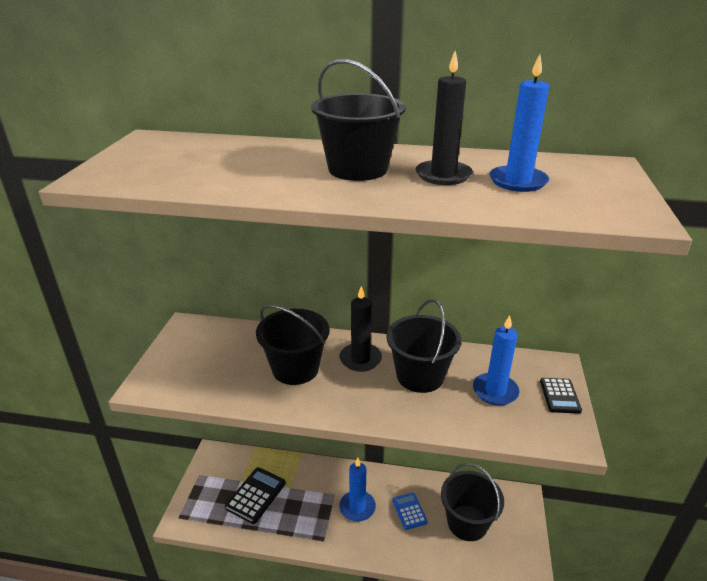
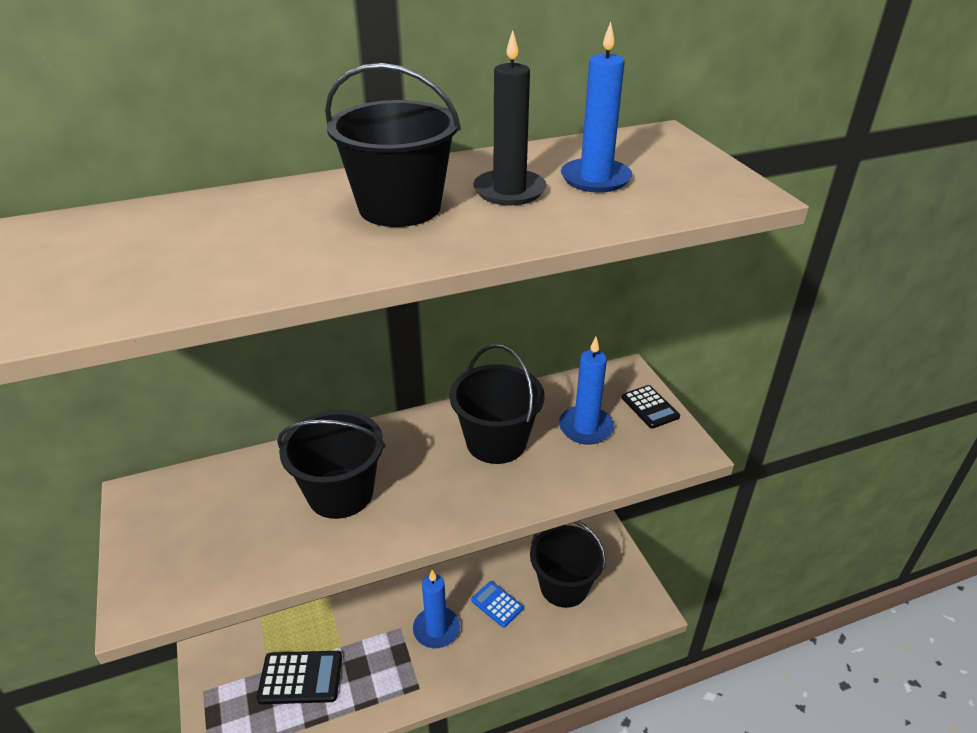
camera: 30 degrees left, 5 degrees up
black calculator [225,467,286,524] -> black calculator turned 90 degrees clockwise [257,651,342,704]
black candle [340,286,382,372] -> none

